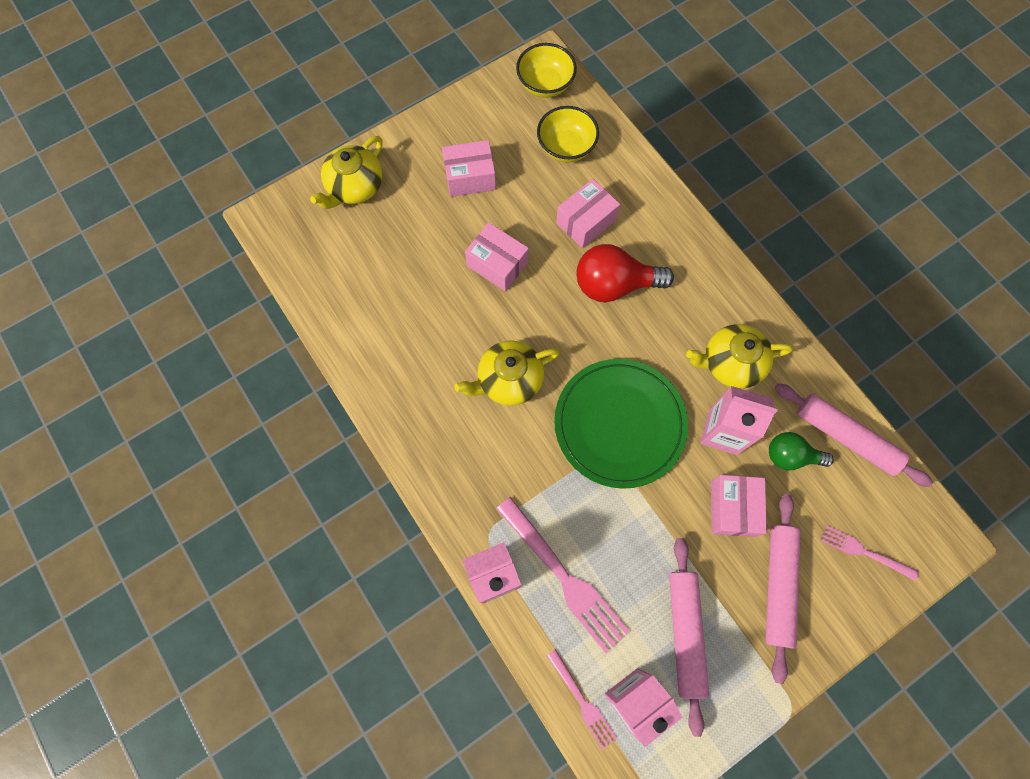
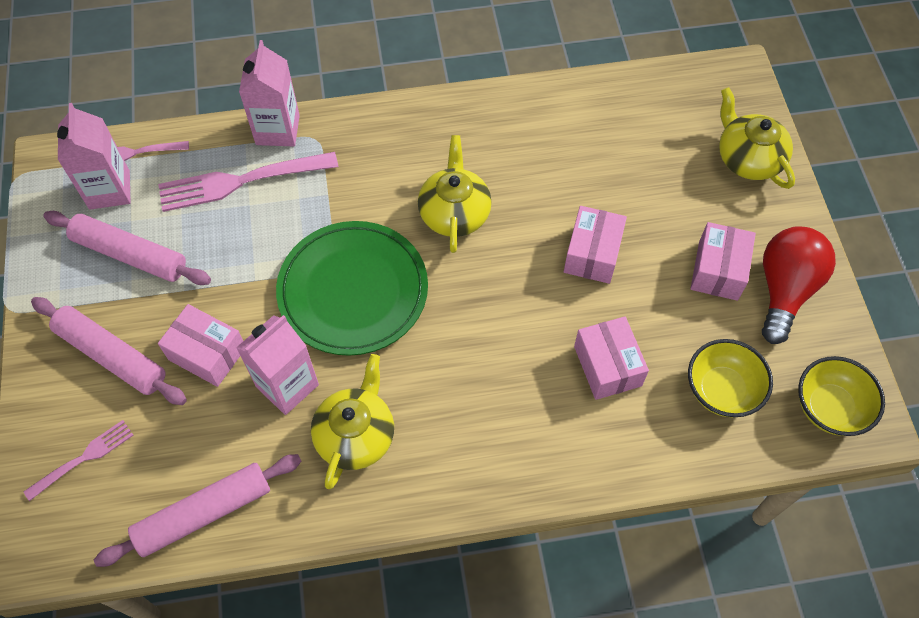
camera: 115 degrees right, 10 degrees down
pink box [465,223,529,291] -> pink box turned 45 degrees counterclockwise [564,206,627,284]
red light bulb [576,244,674,302] -> red light bulb moved to [762,226,836,344]
green light bulb [769,432,834,470] -> none

